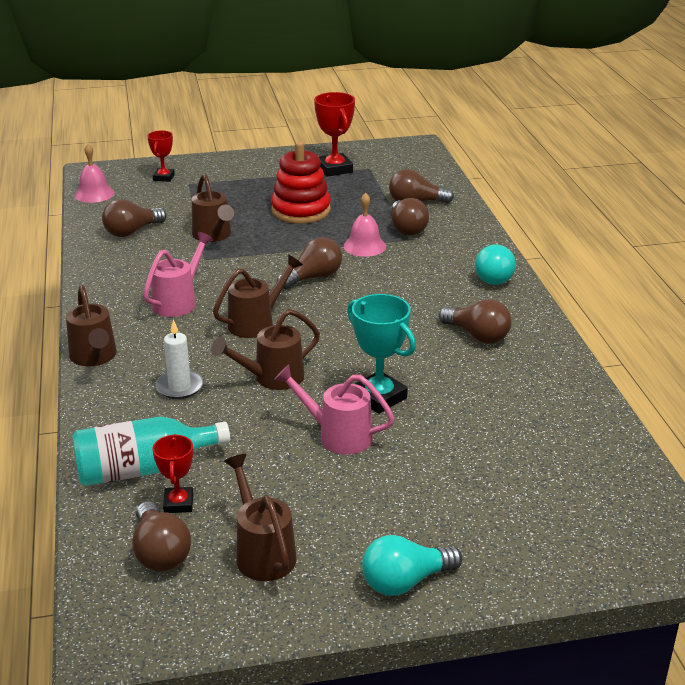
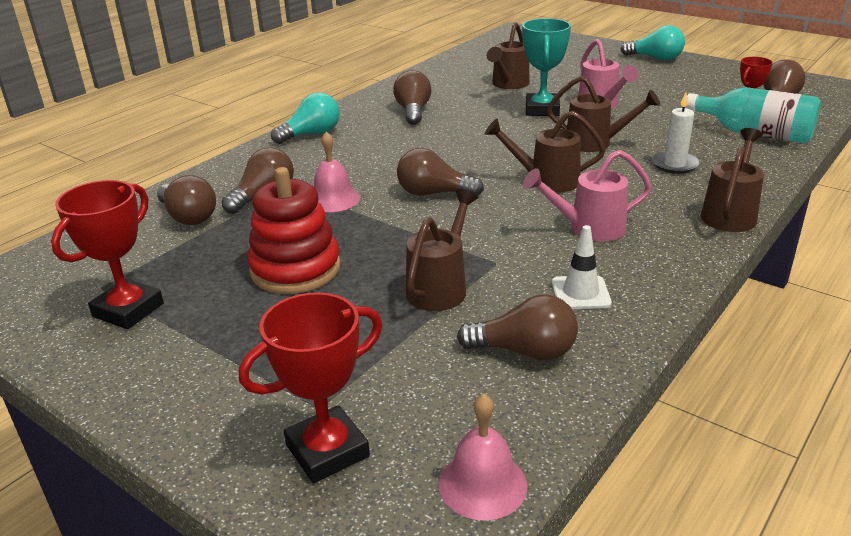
camera: 130 degrees left, 0 degrees up
red trophy [147,130,175,182] -> red trophy [239,292,383,483], size x1.64
brown watering can [224,454,297,581] -> brown watering can moved to [487,22,530,89]
none -> white traffic cone [552,225,612,309]

